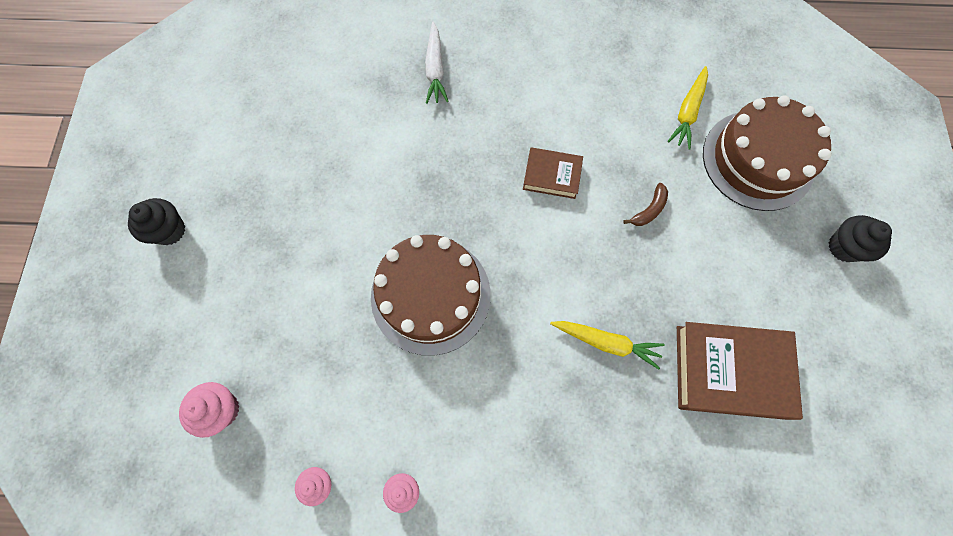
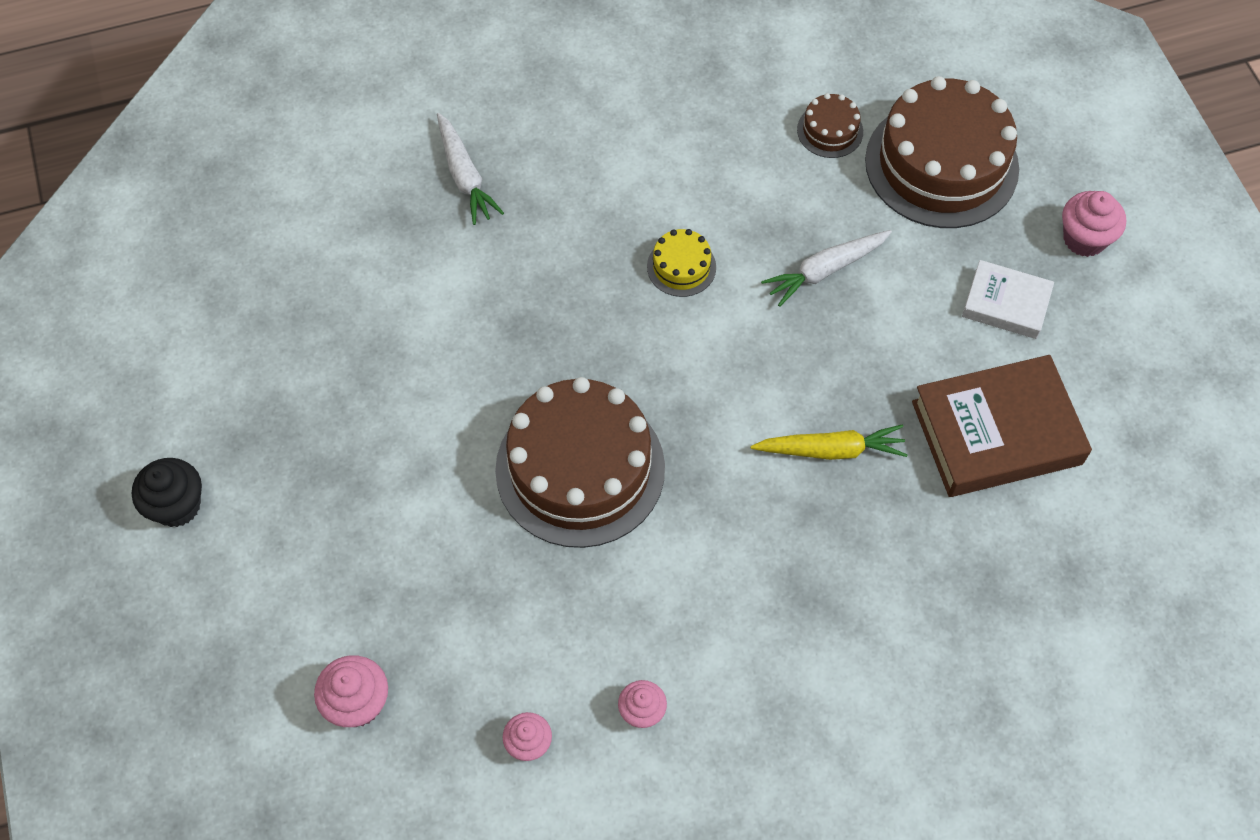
camera: 20 degrees left, 10 degrees down
brown book [523,147,583,199] -> yellow cake [647,229,716,297]
brown banana [623,183,668,226] -> white carrot [761,230,892,307]
yellow carrot [668,66,708,150] -> brown cake [797,93,863,158]
black cupcake [828,215,892,262] -> pink cupcake [1062,191,1126,257]
none -> white book [962,260,1054,339]

